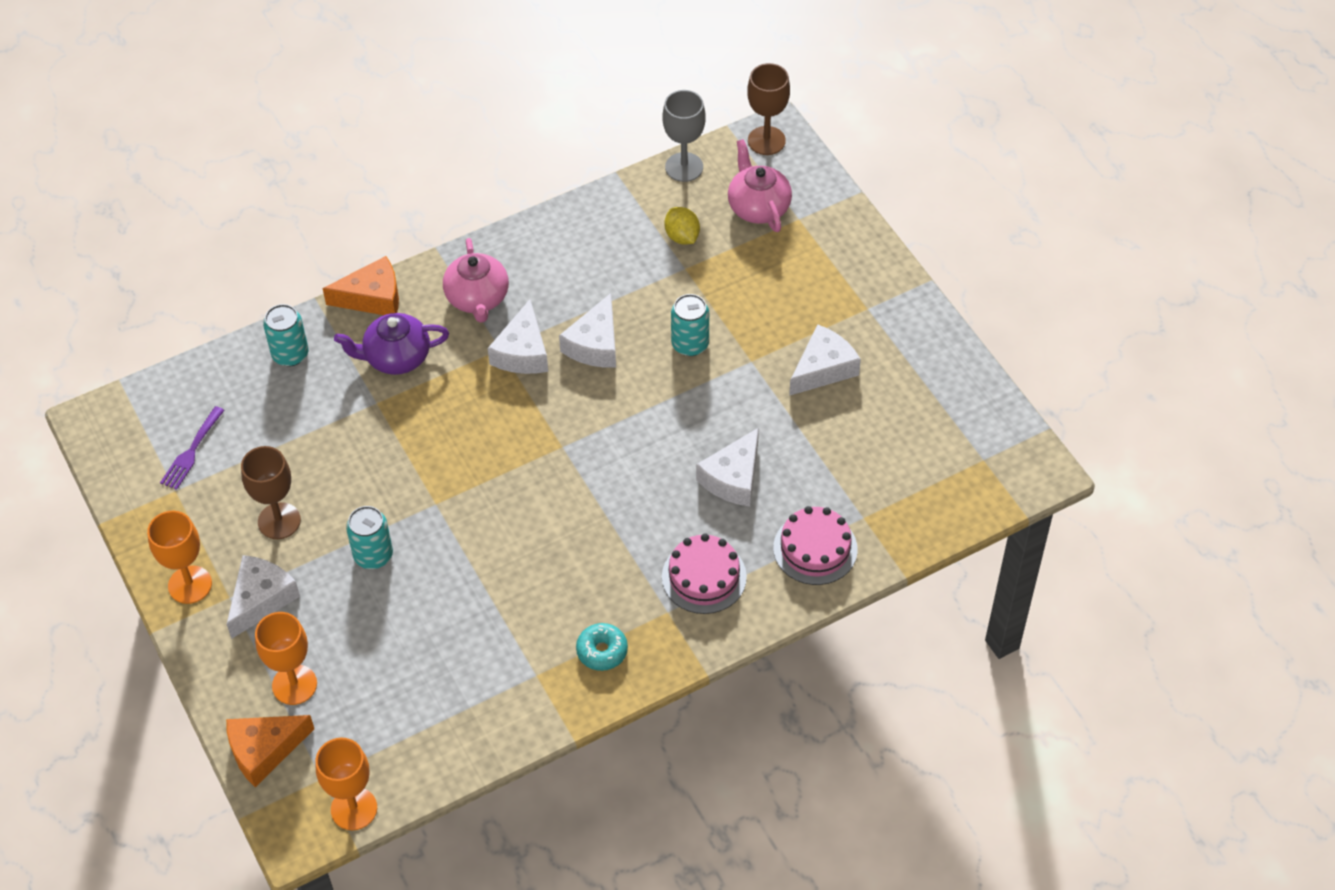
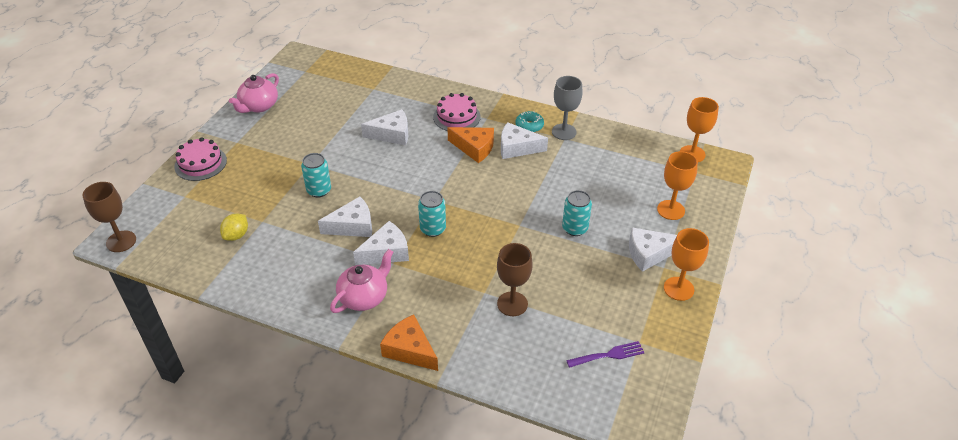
camera: 130 degrees left, 10 degrees down
orange cheese [226,715,314,787] -> orange cheese moved to [447,127,494,163]
brown goblet [241,446,301,539] -> brown goblet moved to [497,243,533,316]
turquoise can [263,304,309,366] -> turquoise can moved to [418,191,446,237]
purple teapot [334,313,449,375] -> none
grey goblet [663,90,705,182] -> grey goblet moved to [552,76,583,140]
pink teapot [728,139,792,232] -> pink teapot moved to [229,73,279,113]
pink cake [773,506,858,585] -> pink cake moved to [174,137,227,181]
white cheese [789,325,861,396] -> white cheese moved to [501,122,548,159]

